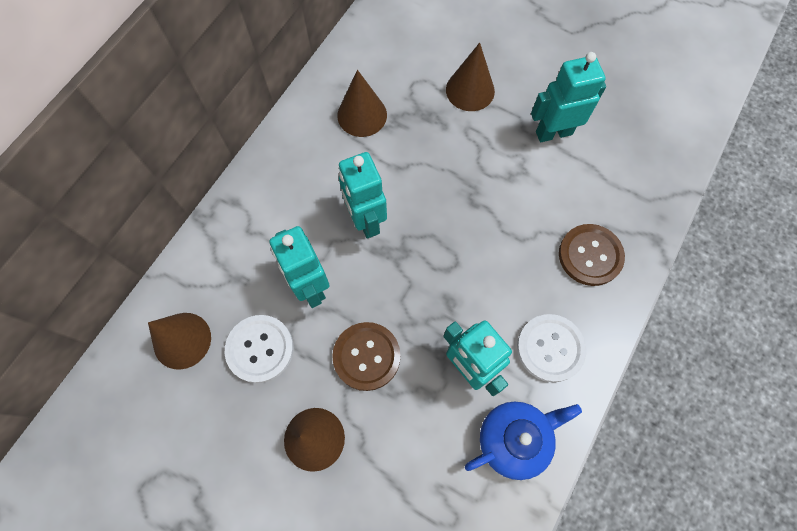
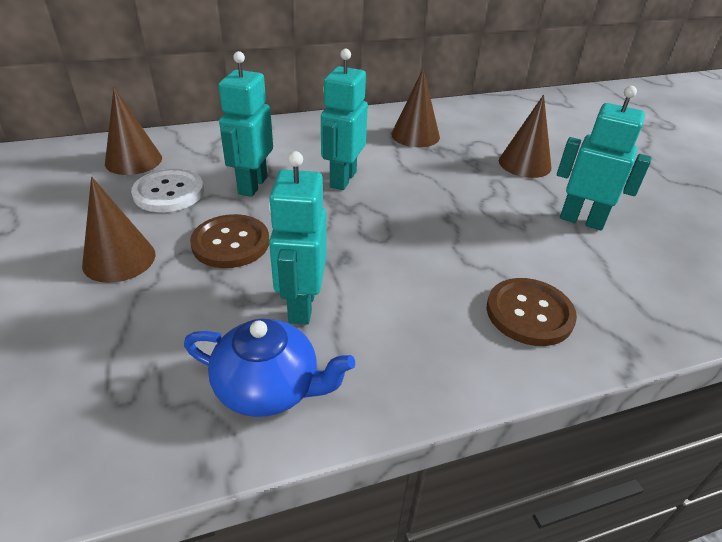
camera: 40 degrees right, 30 degrees down
white button [517,314,586,382] -> none

